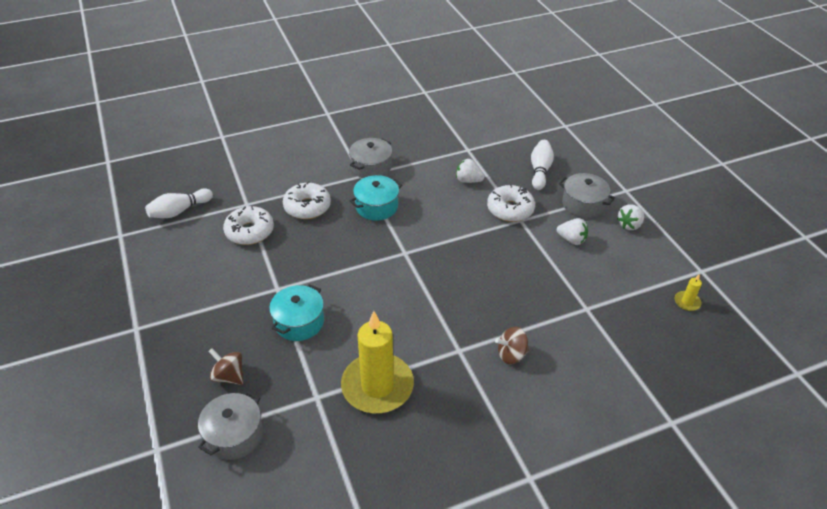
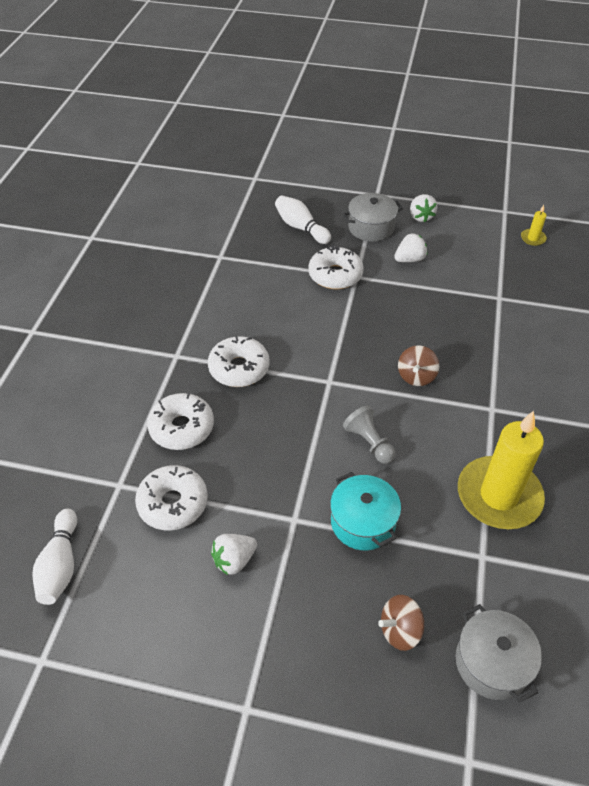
camera: 55 degrees left, 5 degrees up
grey pot [349,138,392,178] -> none
turquoise pot [350,175,402,220] -> white donut [208,336,270,387]
white strawberry [456,159,484,183] -> white strawberry moved to [211,534,257,575]
brown spinning top [495,327,530,364] -> brown spinning top moved to [398,346,439,386]
none -> grey pawn [343,405,396,464]

